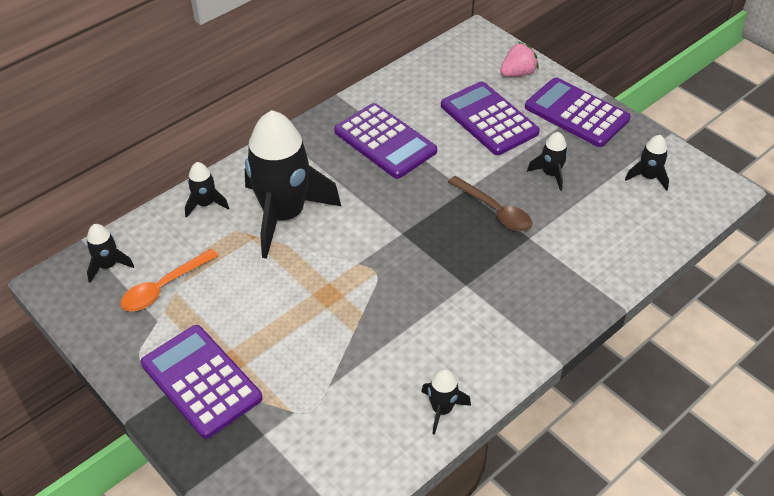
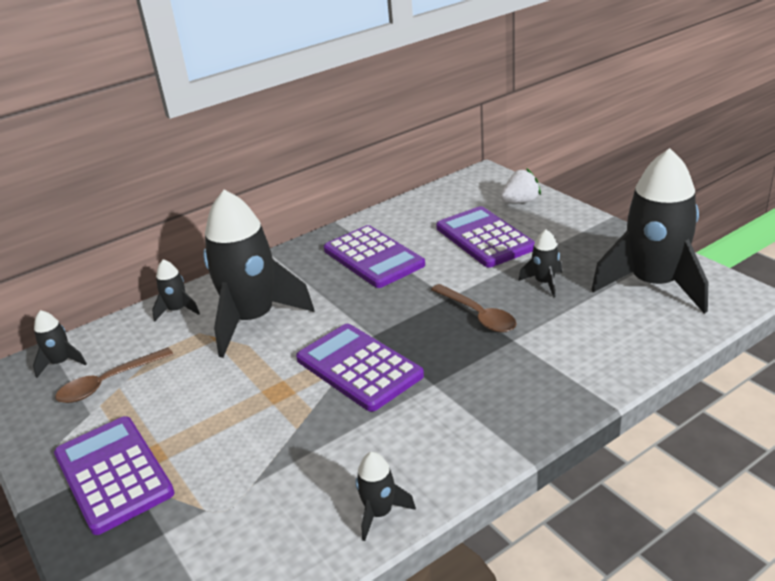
camera: 10 degrees right, 15 degrees down
orange spoon [121,249,218,311] -> brown spoon [55,347,173,403]
pink strawberry [500,42,539,77] -> white strawberry [501,168,541,203]
purple calculator [525,78,631,147] -> purple calculator moved to [296,324,424,412]
black rocket [625,135,669,191] -> black rocket [591,148,708,313], size x2.33

